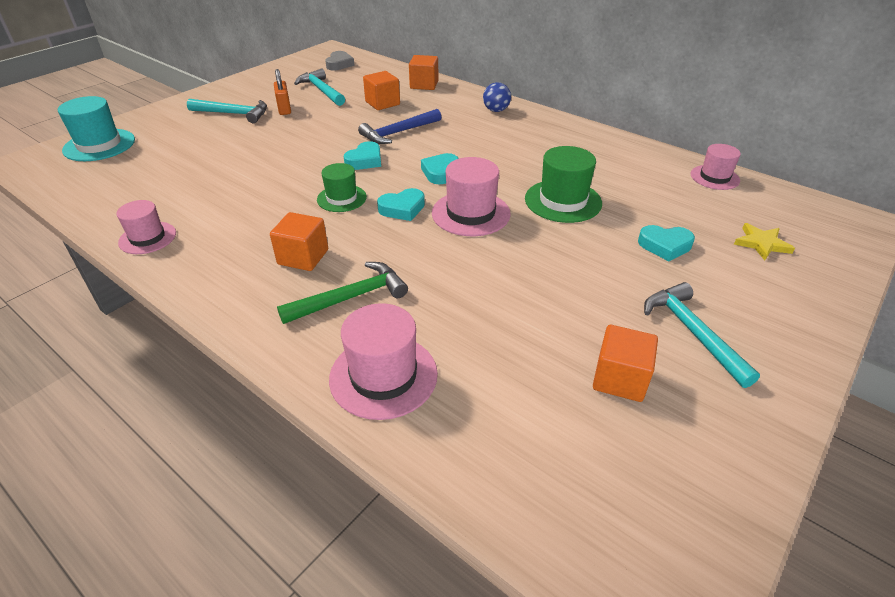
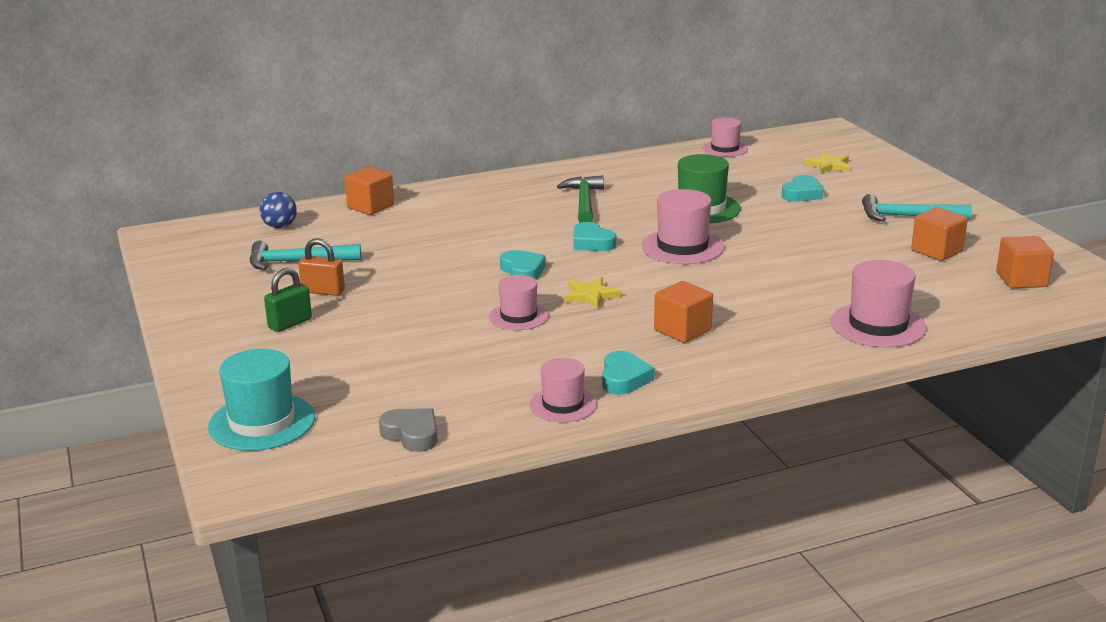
camera: 60 degrees left, 15 degrees down
turquoise hammer [187,99,267,123] -> green padlock [264,268,312,332]
green hammer [277,262,408,324] -> green hammer moved to [557,175,604,223]
green hat [317,163,367,212] -> yellow star [565,277,621,309]
grey heart [325,51,355,71] -> grey heart moved to [379,408,437,452]
blue hammer [358,109,441,144] -> none
orange cube [363,71,400,110] -> orange cube moved to [996,236,1054,288]
turquoise heart [377,188,425,221] -> turquoise heart moved to [602,351,654,395]
blue ball [483,82,511,112] -> blue ball moved to [259,192,297,228]
none -> pink hat [489,275,549,330]

